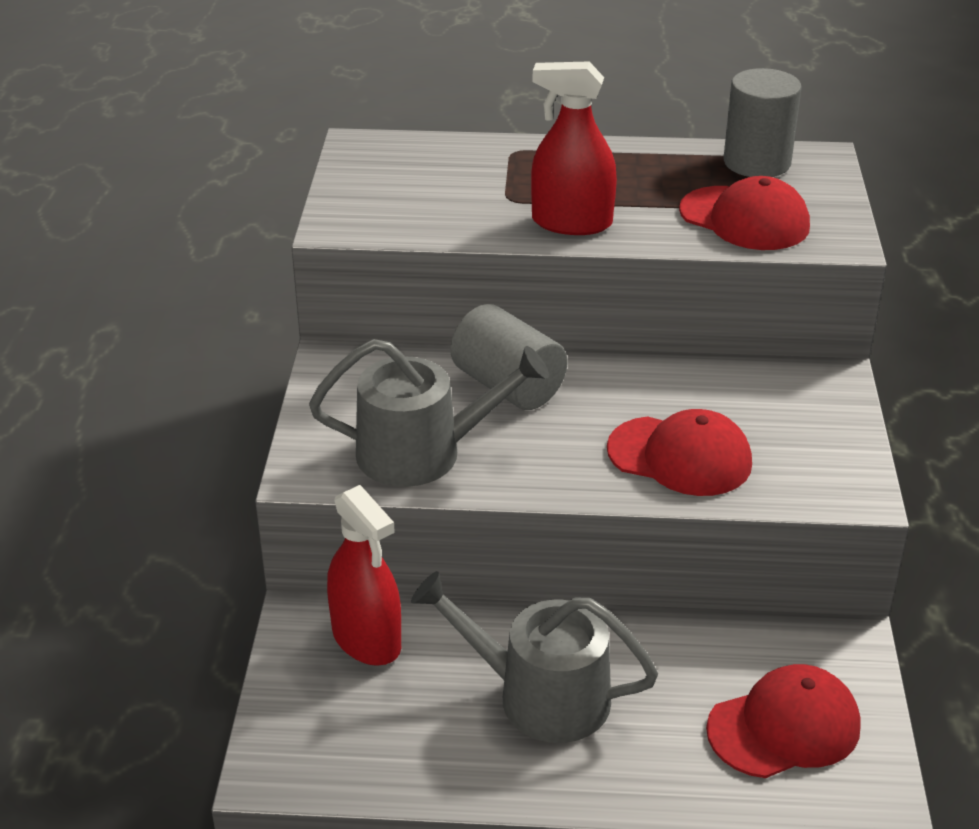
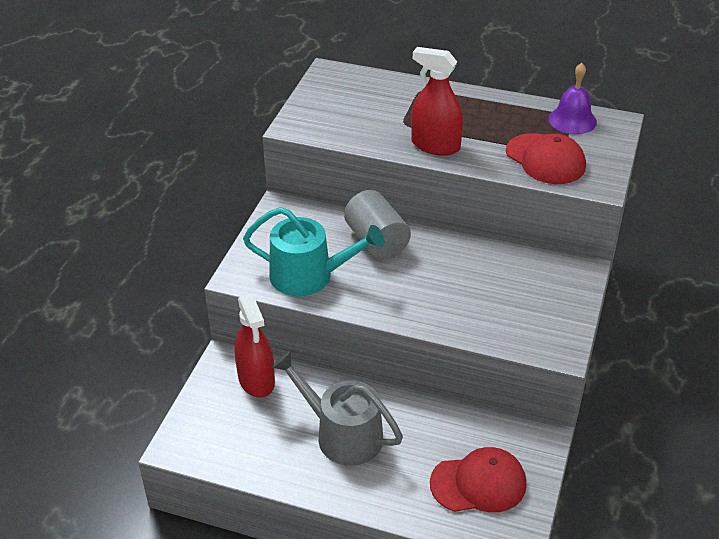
camera: 15 degrees right, 5 degrees up
grey watering can [309,339,549,487] -> turquoise watering can [243,207,384,296]
red cap [607,409,752,496] -> none
grey cylinder [723,68,802,177] -> purple bell [548,63,597,134]

